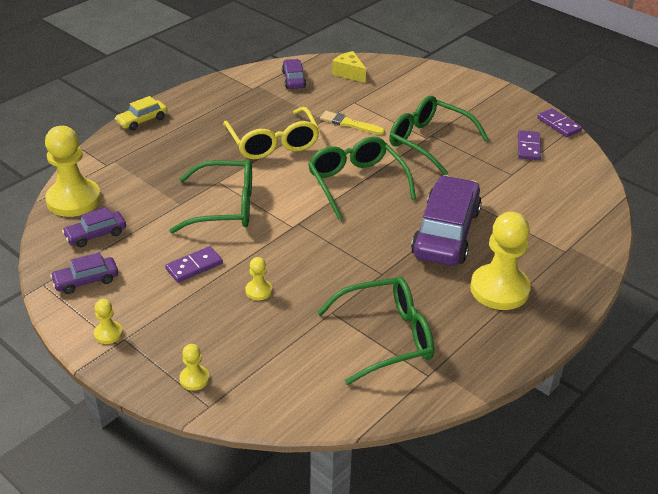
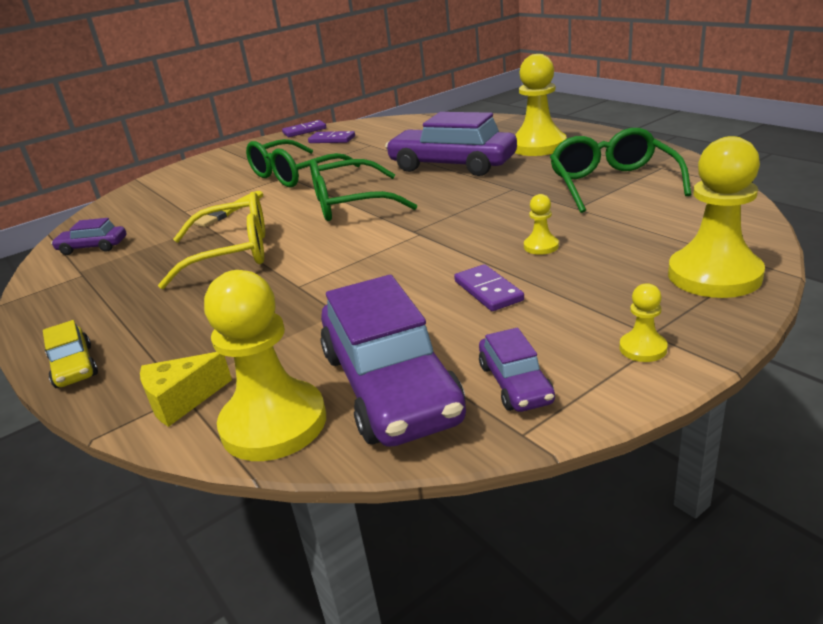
camera: 75 degrees left, 10 degrees down
purple car [62,207,126,247] -> purple car [320,275,466,447], size x2.07
green glasses [169,159,252,233] -> none
yellow pawn [179,344,209,391] -> yellow pawn [668,136,765,298], size x2.22
yellow cheese [332,51,366,83] -> yellow cheese moved to [140,352,232,427]

